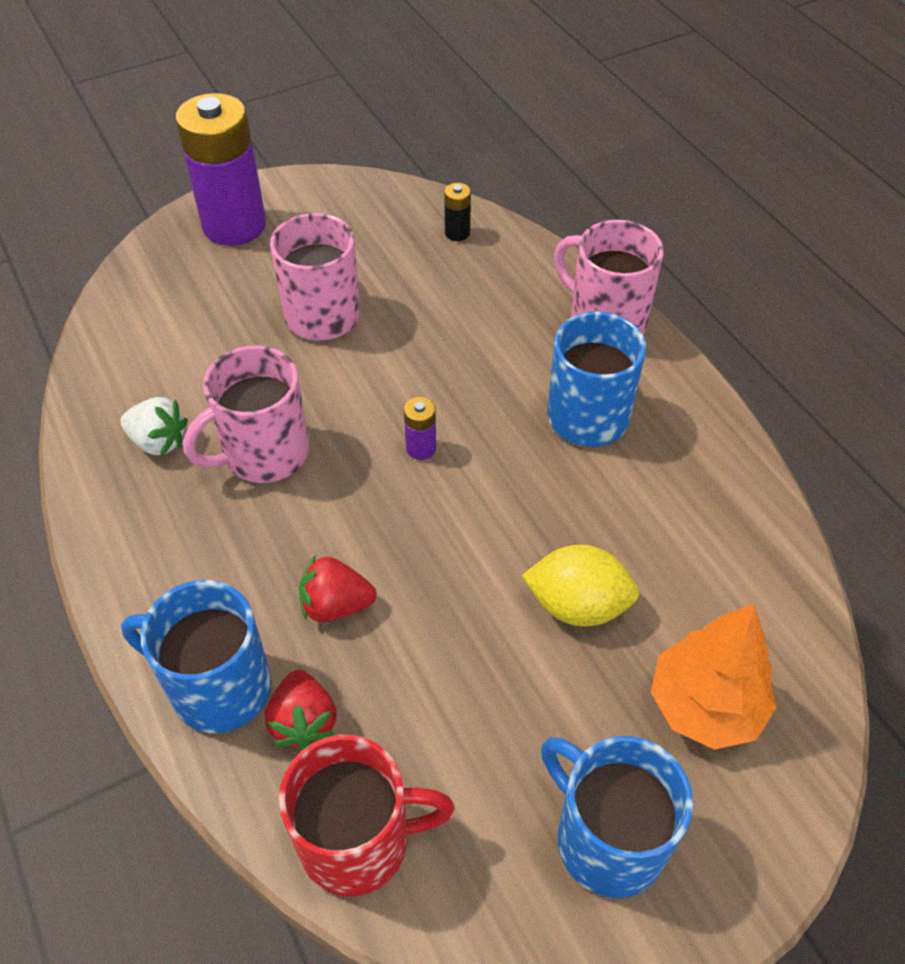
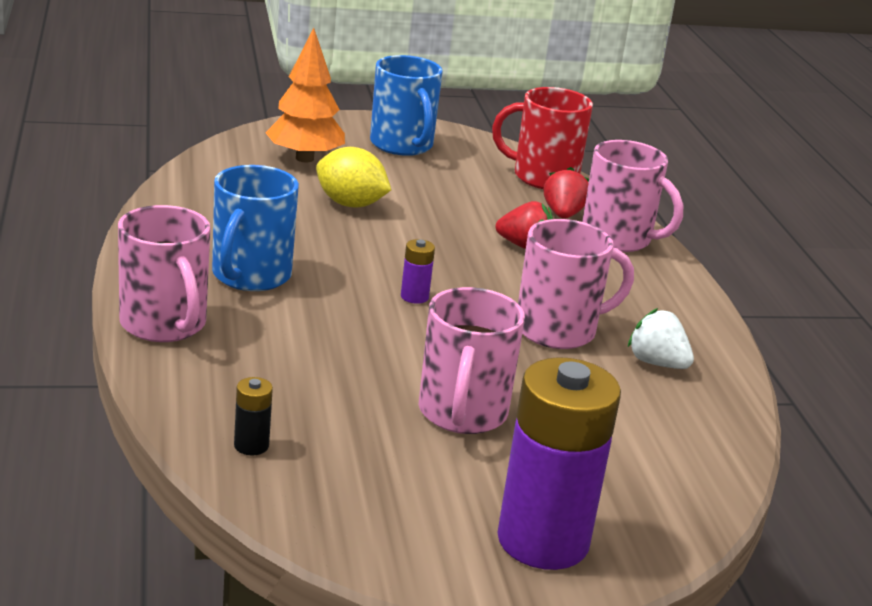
camera: 165 degrees left, 25 degrees down
blue mug [121,580,271,733] -> pink mug [582,140,683,252]

